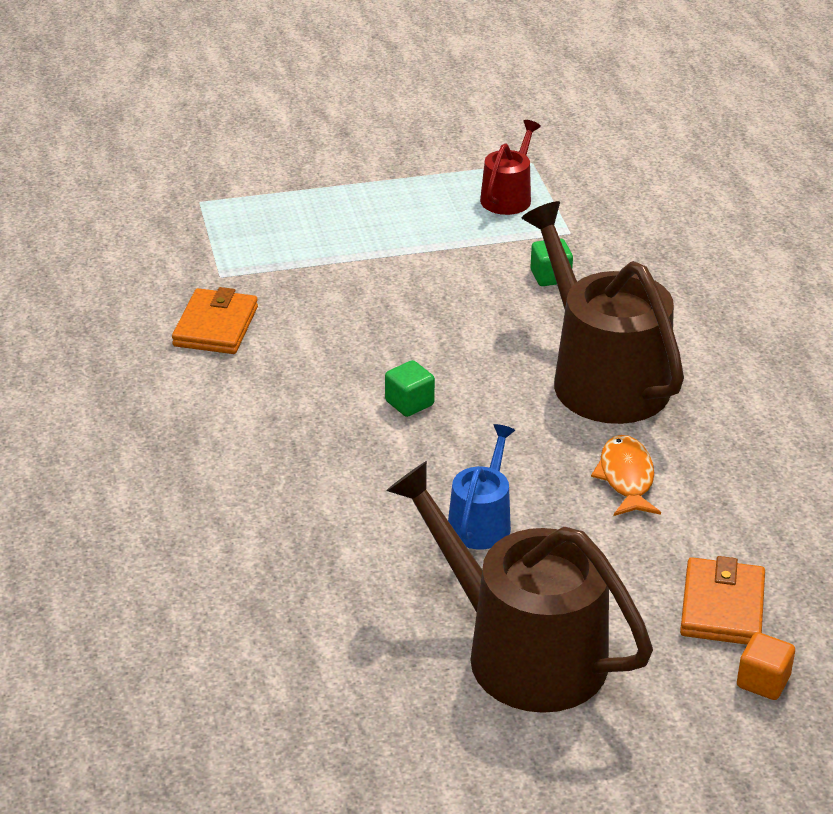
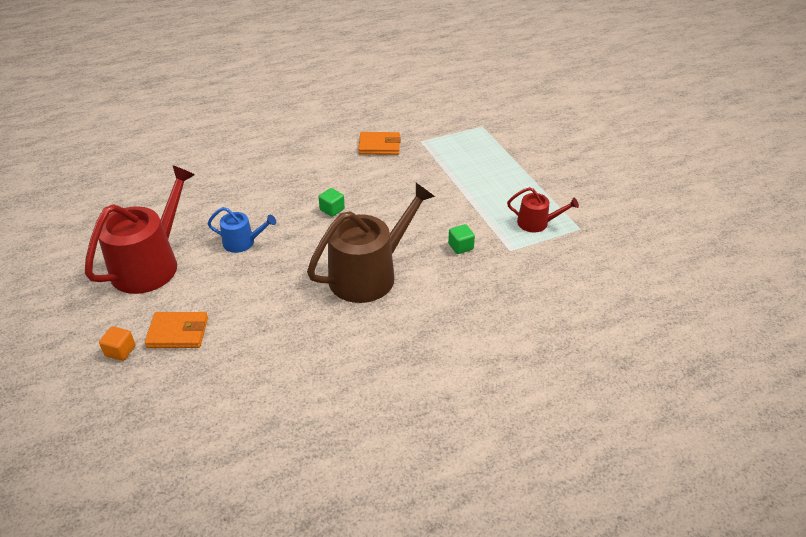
camera: 80 degrees right, 5 degrees up
brown watering can [386,461,653,713] -> red watering can [85,165,195,294]
orange fish [591,435,661,516] -> none

